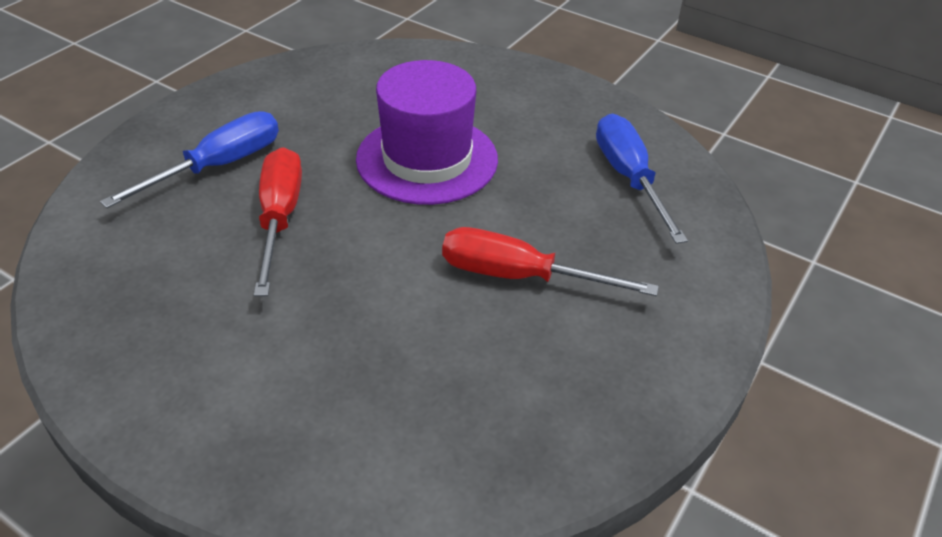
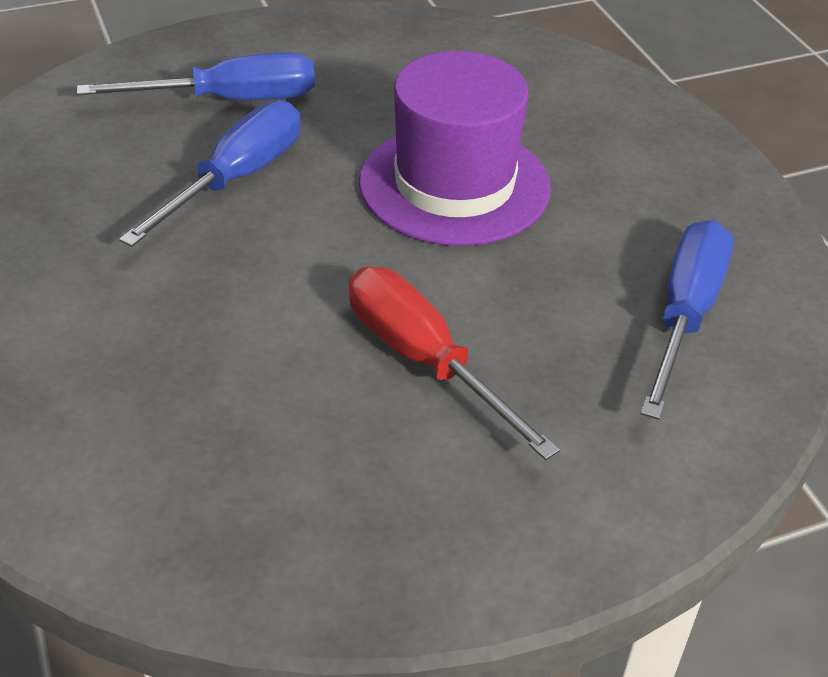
camera: 35 degrees right, 0 degrees up
red screwdriver [254,147,302,297] -> blue screwdriver [119,101,300,247]

